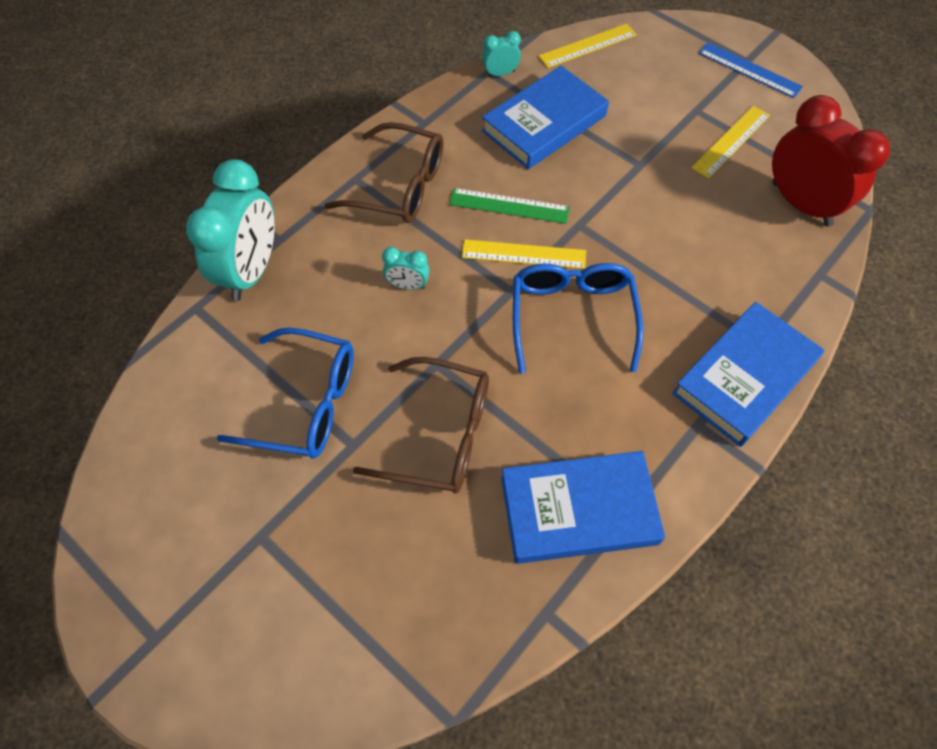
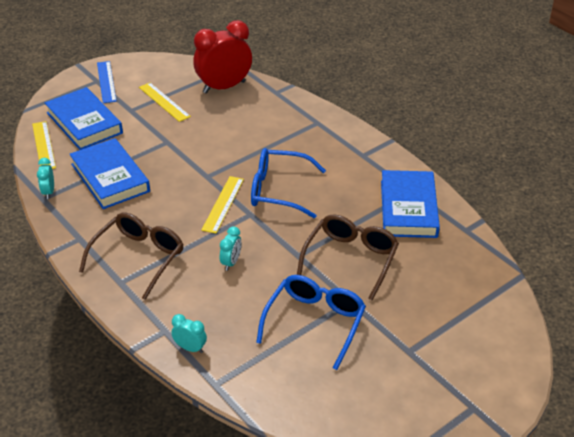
camera: 80 degrees left, 20 degrees down
turquoise clock [186,159,275,301] -> turquoise clock [171,314,207,353], size x0.45
green ruler [449,188,570,224] -> none
blue book [672,302,825,447] -> blue book moved to [45,87,123,150]
blue ruler [699,42,803,98] -> blue ruler turned 60 degrees counterclockwise [97,61,117,103]

